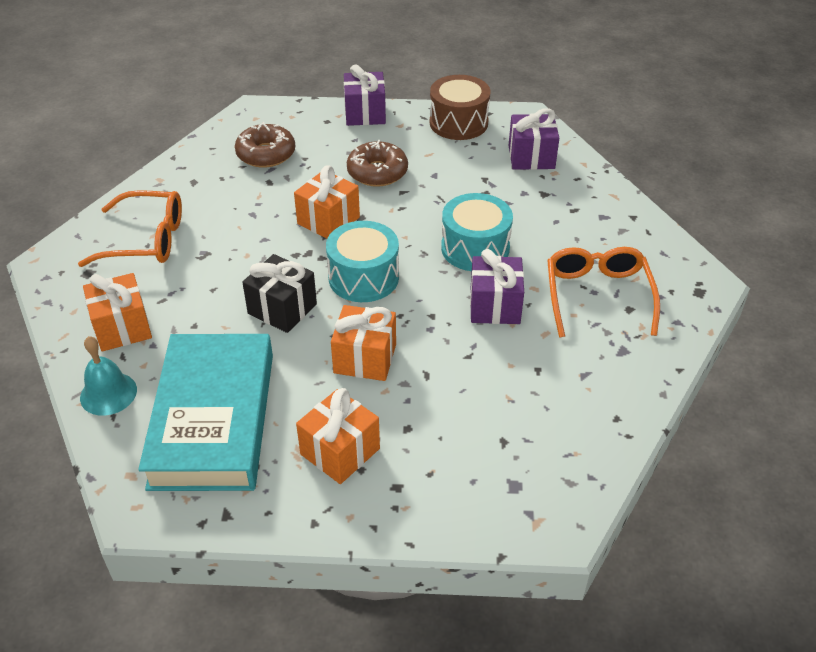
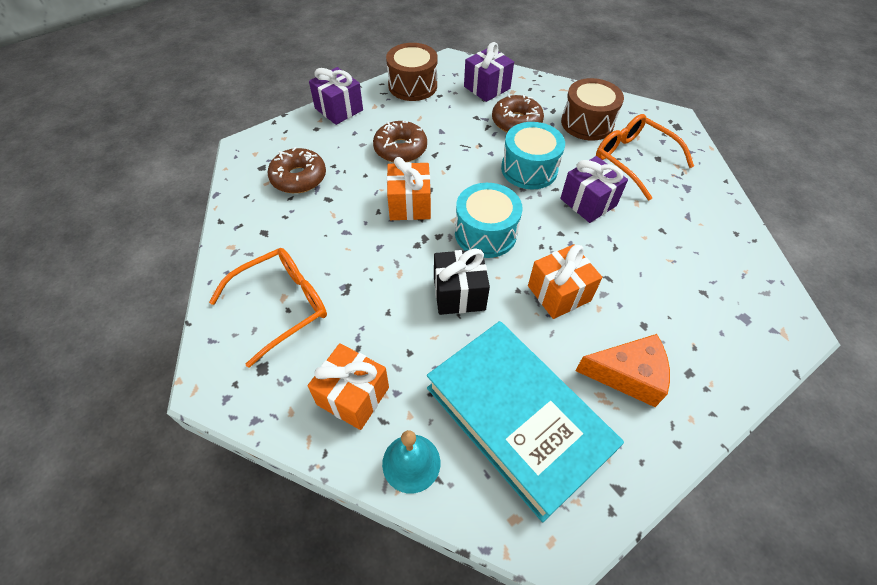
camera: 40 degrees left, 10 degrees up
orange gift [296,388,380,484] -> orange cheese [575,334,670,407]
none -> brown donut [492,94,544,132]
none -> brown drum [561,78,624,141]

